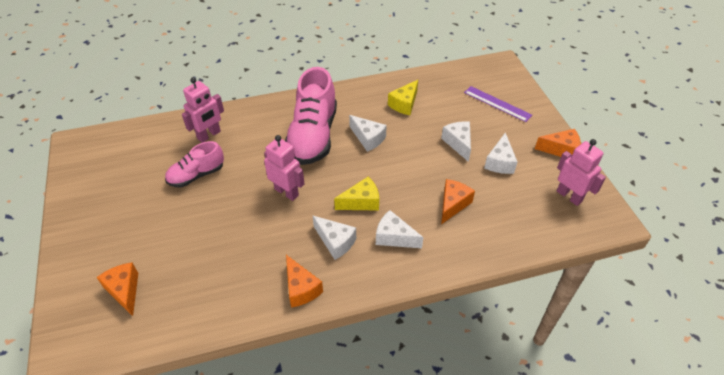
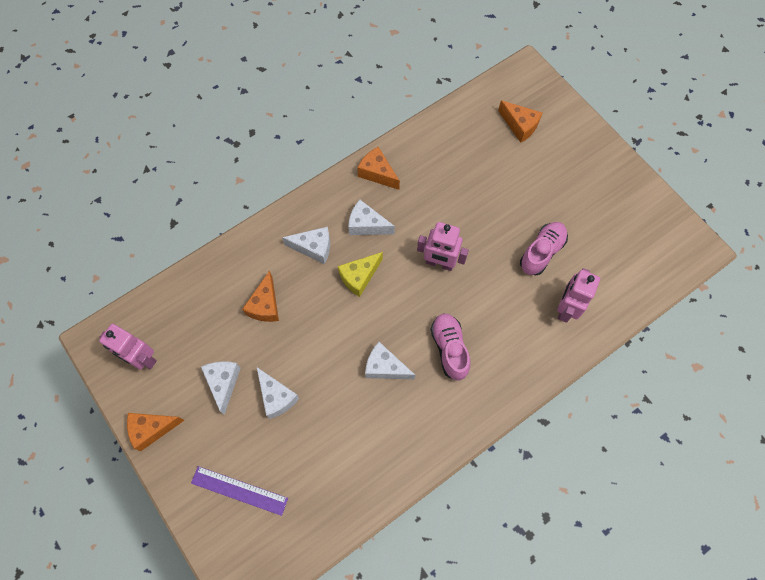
camera: 160 degrees right, 20 degrees up
pink shoe [285,67,337,165] -> pink shoe [430,313,470,380], size x0.57
yellow cheese [388,80,418,115] -> none

